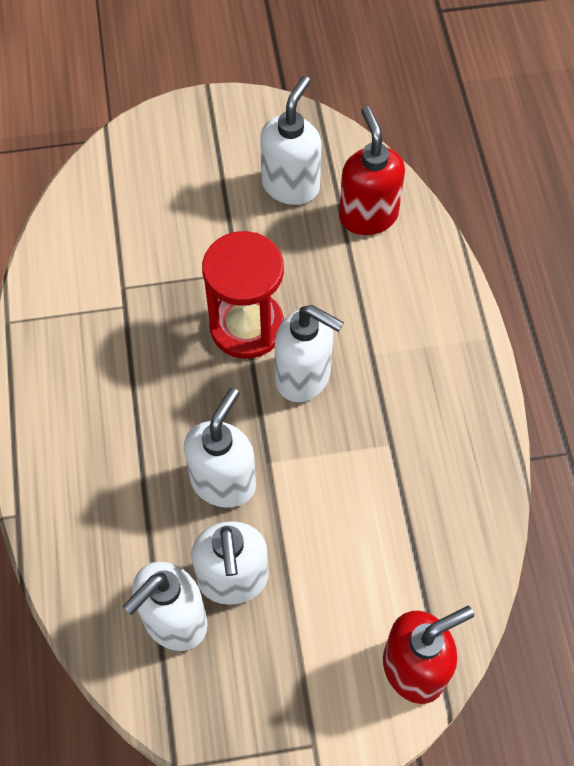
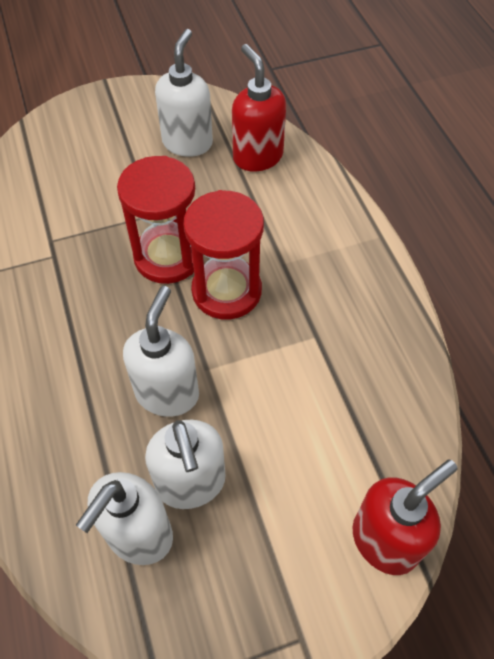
camera: 10 degrees left, 5 degrees down
white soap dispenser [275,305,344,402] -> red hourglass [183,190,264,320]

